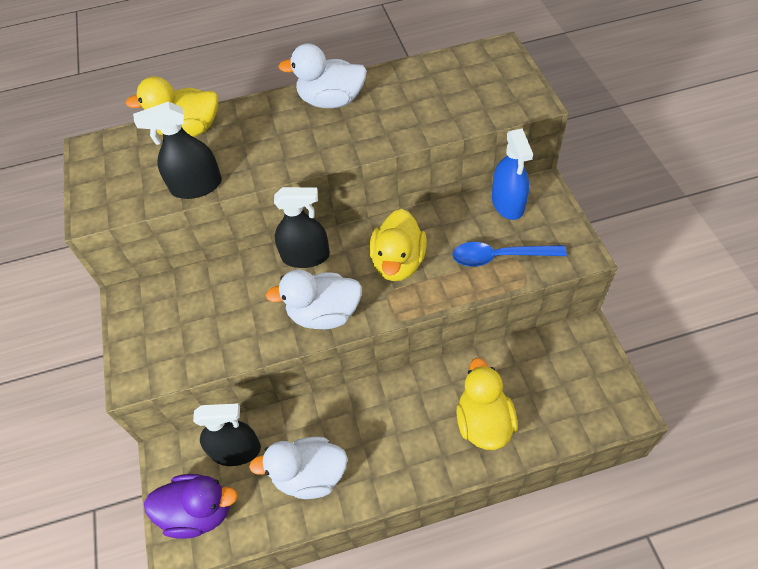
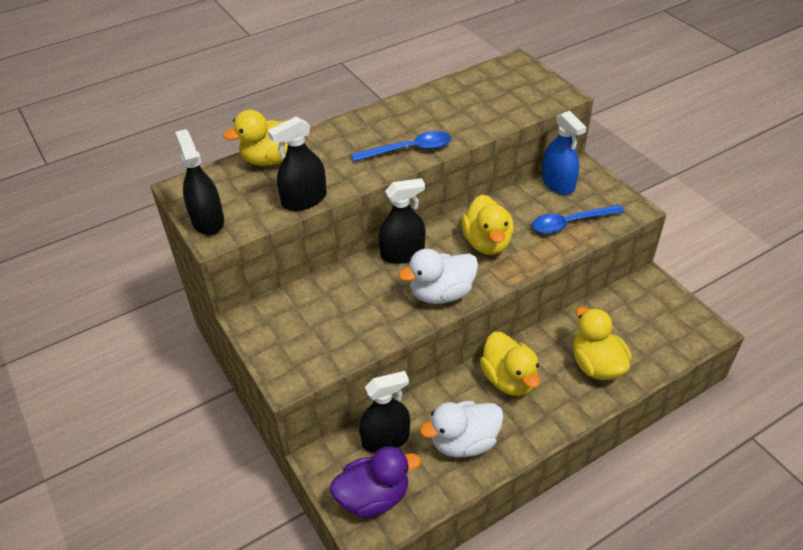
camera: 20 degrees left, 10 degrees down
white duck [278,43,367,108] -> none
none -> black spray bottle [175,129,224,235]
none -> blue spoon [351,131,451,162]
none -> yellow duck [480,332,540,396]

